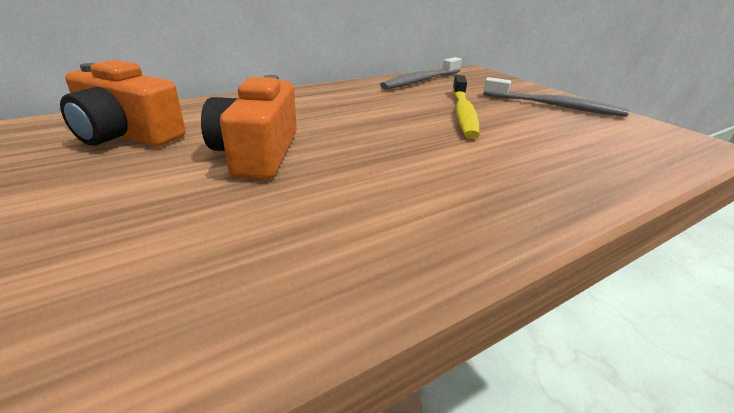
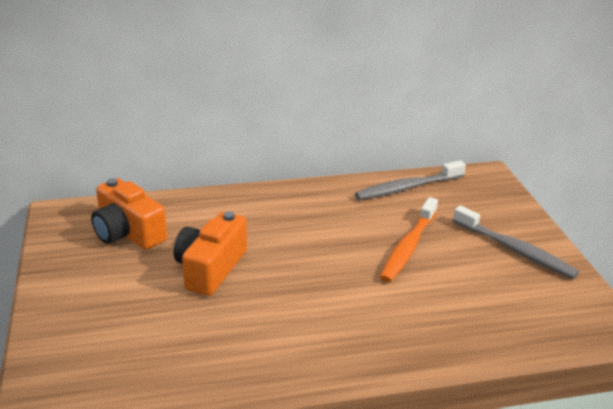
camera: 20 degrees right, 0 degrees up
yellow toothbrush [452,75,480,139] -> orange toothbrush [380,197,438,282]

